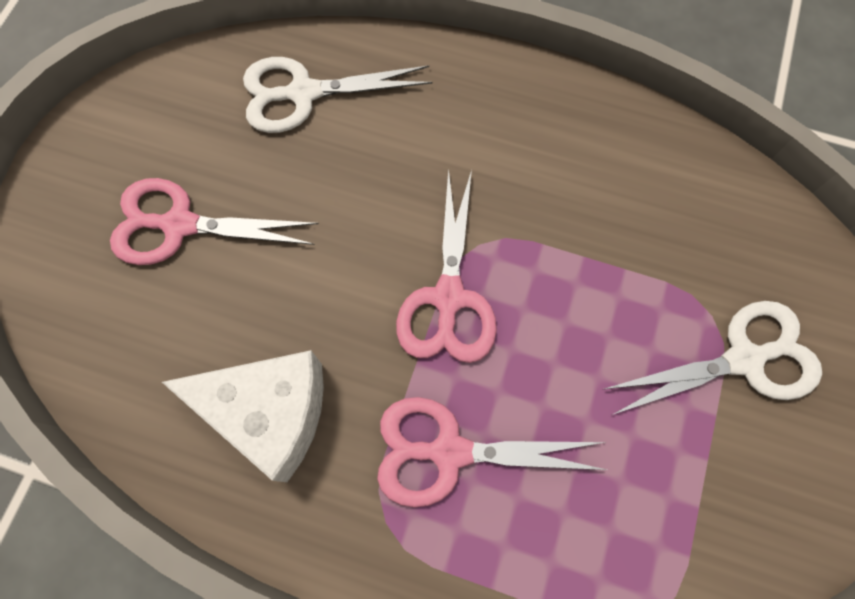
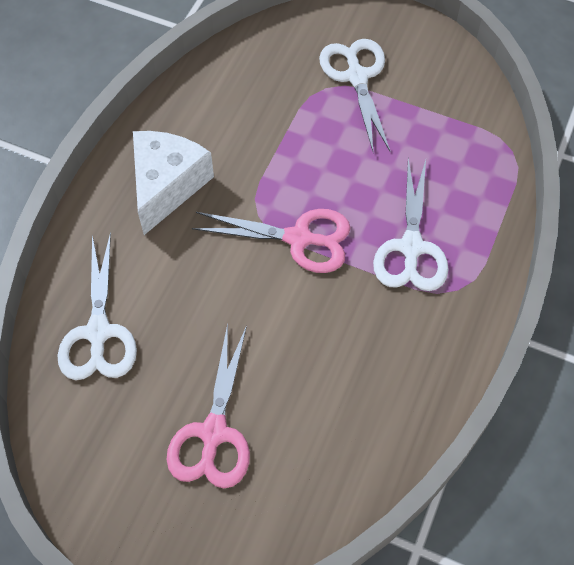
camera: 85 degrees left, 10 degrees down
white cheese [162,350,324,482] -> white cheese moved to [133,131,214,235]
pink scissors [377,397,607,508] -> white scissors [373,158,449,291]

